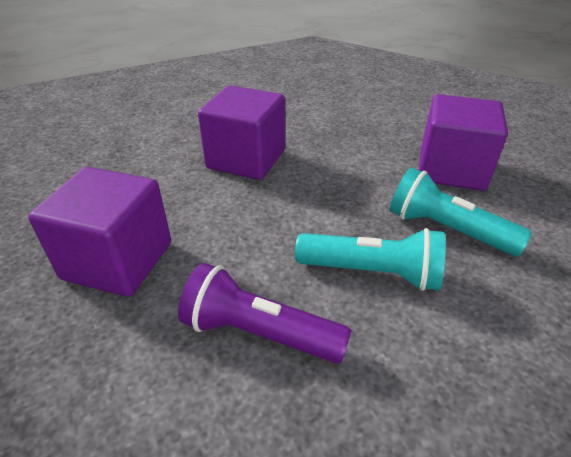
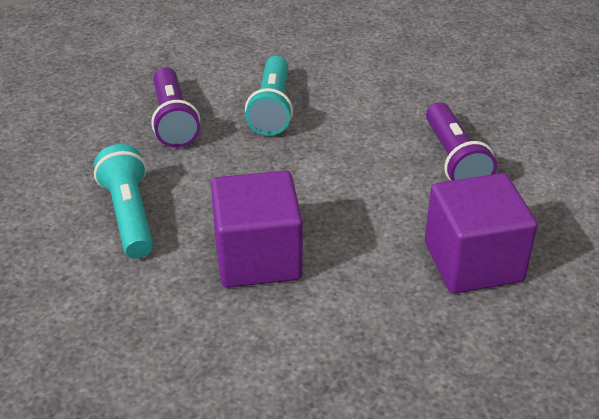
camera: 120 degrees left, 0 degrees up
turquoise flashlight [295,228,446,291] -> turquoise flashlight moved to [94,144,153,259]
purple cube [419,94,508,191] -> purple flashlight [151,67,200,148]

